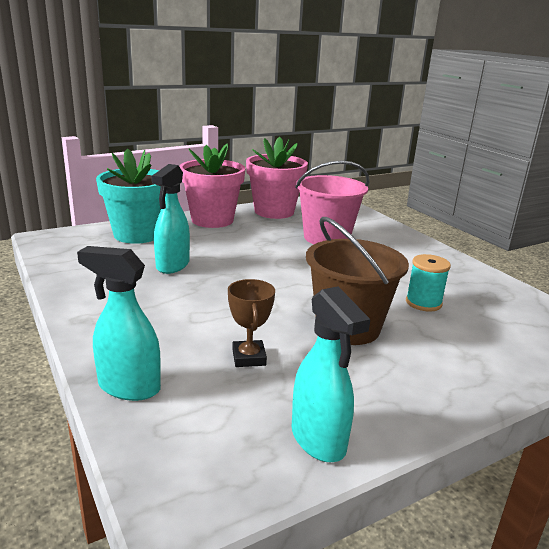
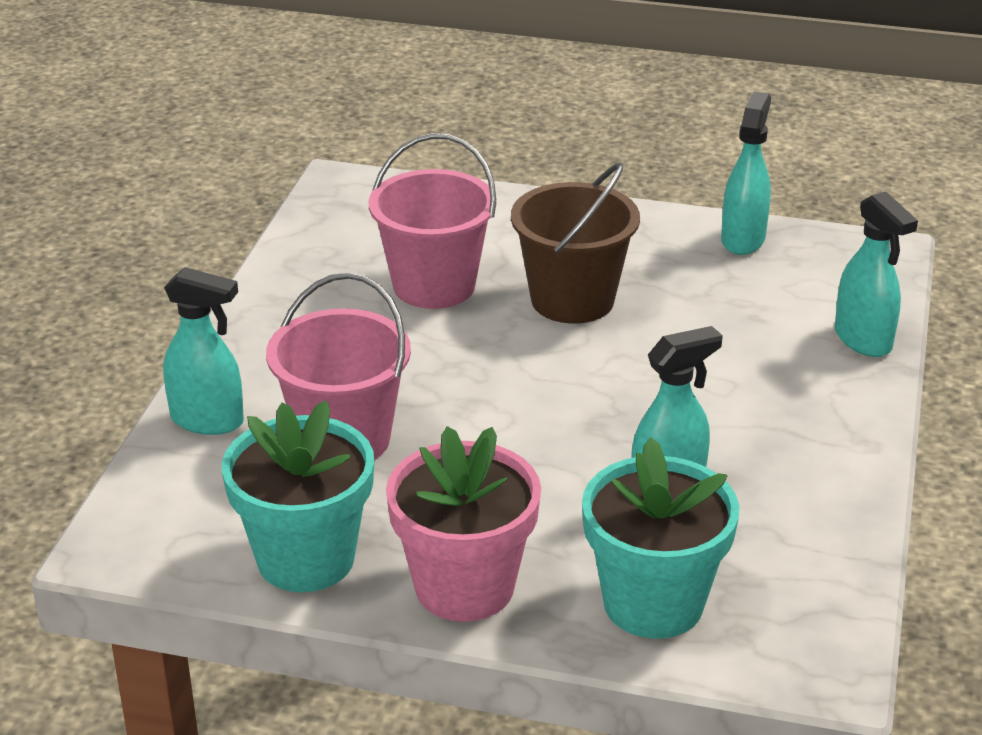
camera: 135 degrees left, 10 degrees up
brown trophy [228,279,275,367] -> none
pink flower pot [246,137,308,219] -> turquoise flower pot [222,400,374,592]
turquoise spool [406,254,451,312] -> pink bucket [369,133,496,309]
none -> turquoise spray bottle [163,267,244,435]

